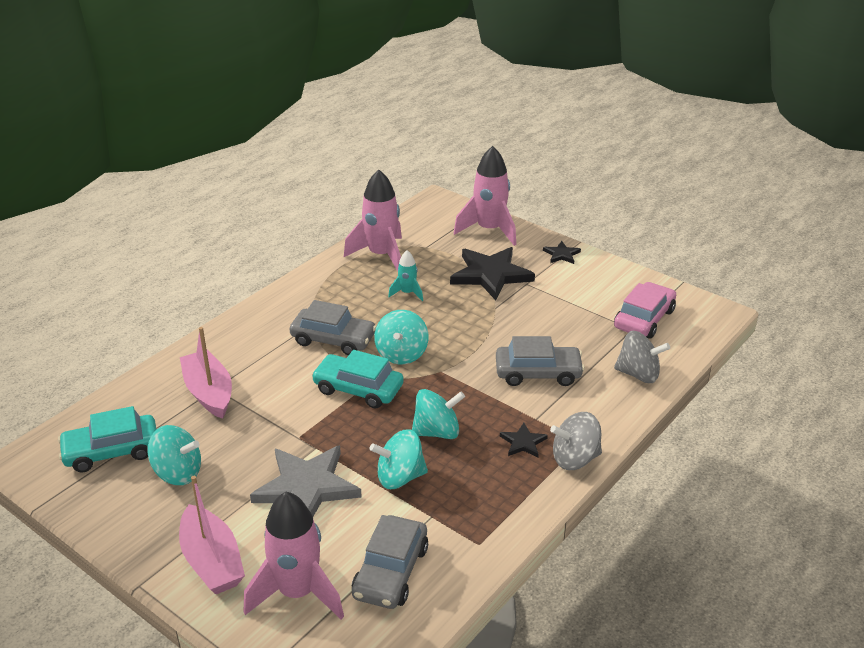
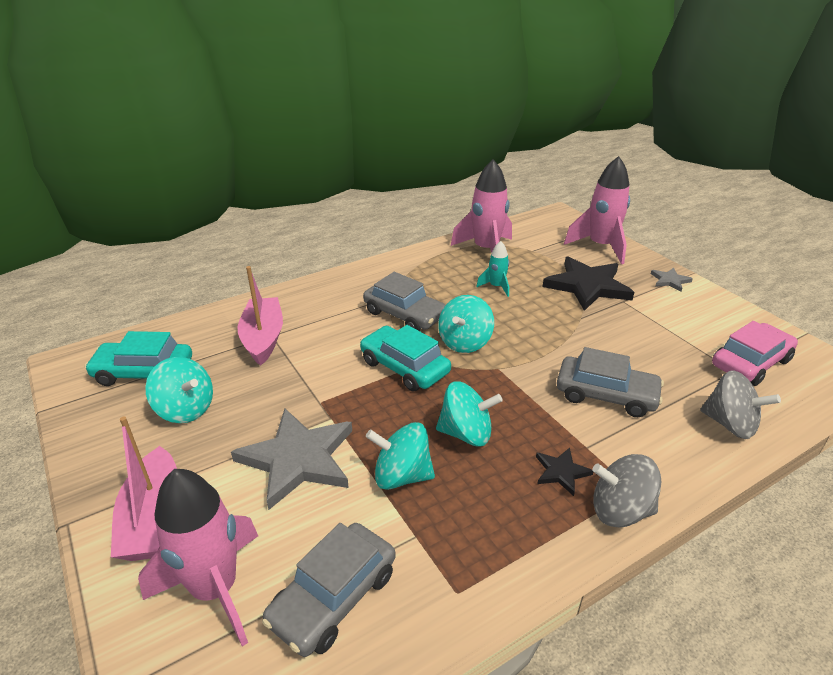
camera: 20 degrees right, 0 degrees up
black star [543,241,581,264] -> grey star [651,268,693,292]

